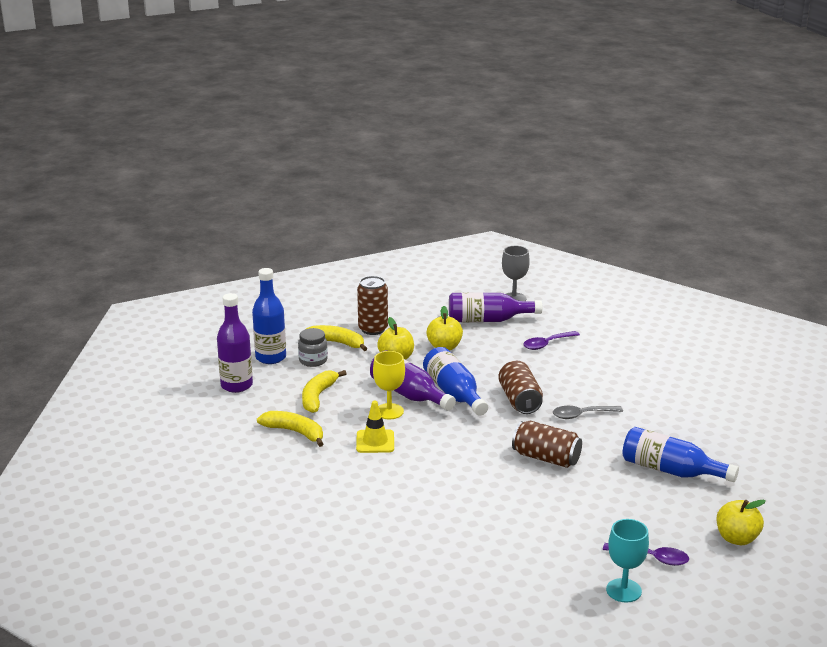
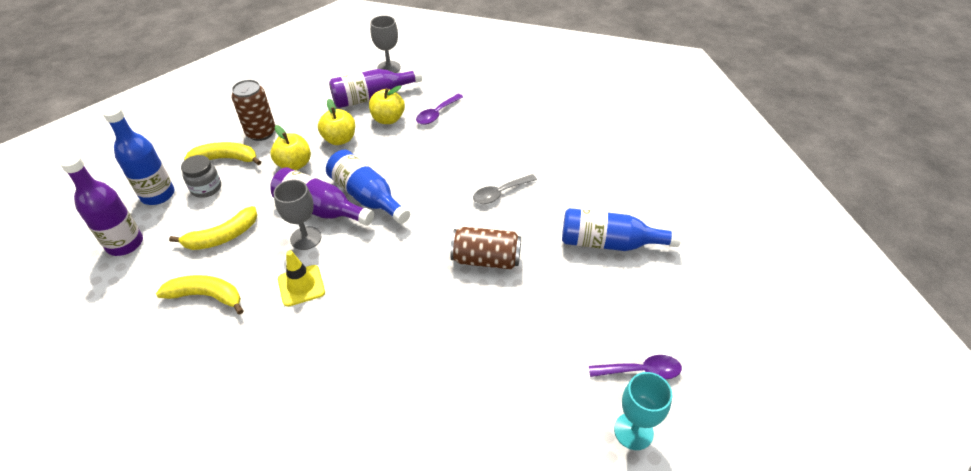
camera: 20 degrees left, 20 degrees up
yellow banana [302,370,347,413] -> yellow banana turned 120 degrees counterclockwise [169,206,257,250]
yellow goblet [373,351,405,419] -> grey goblet [273,179,321,250]
brown can [498,361,543,414] -> none
yellow apple [717,500,766,545] -> yellow apple moved to [369,85,405,124]

